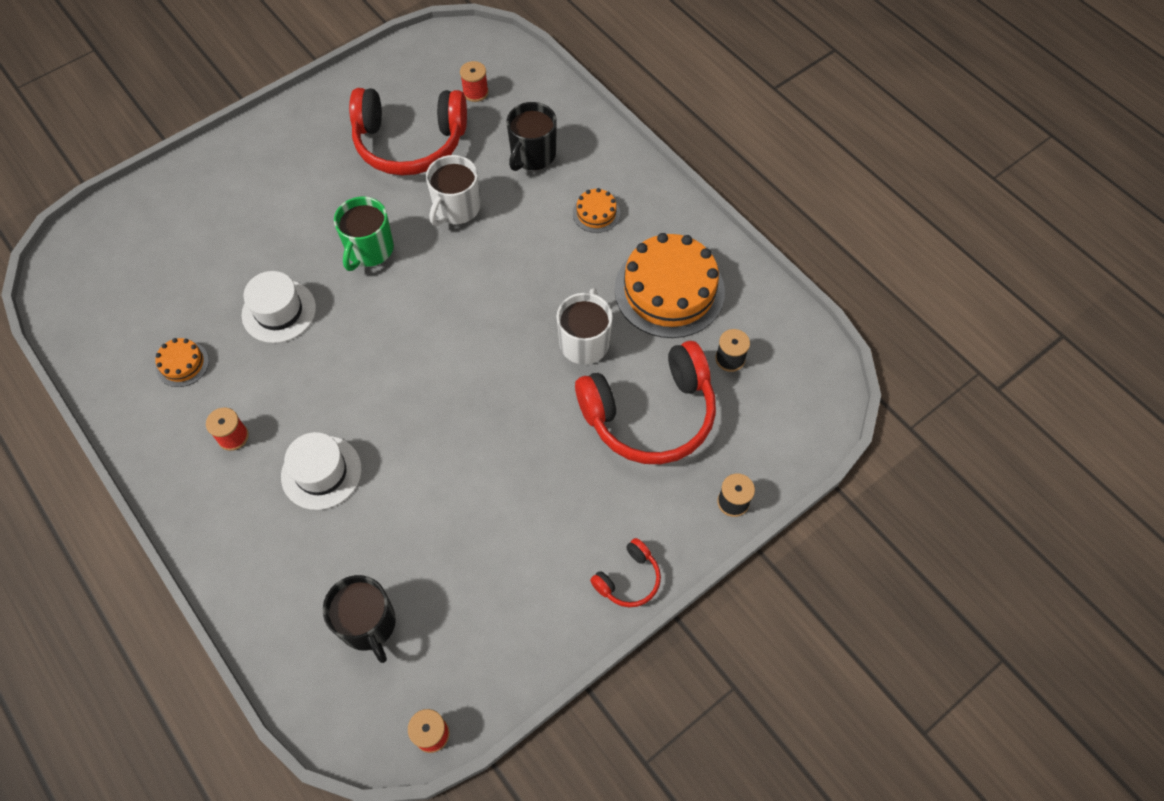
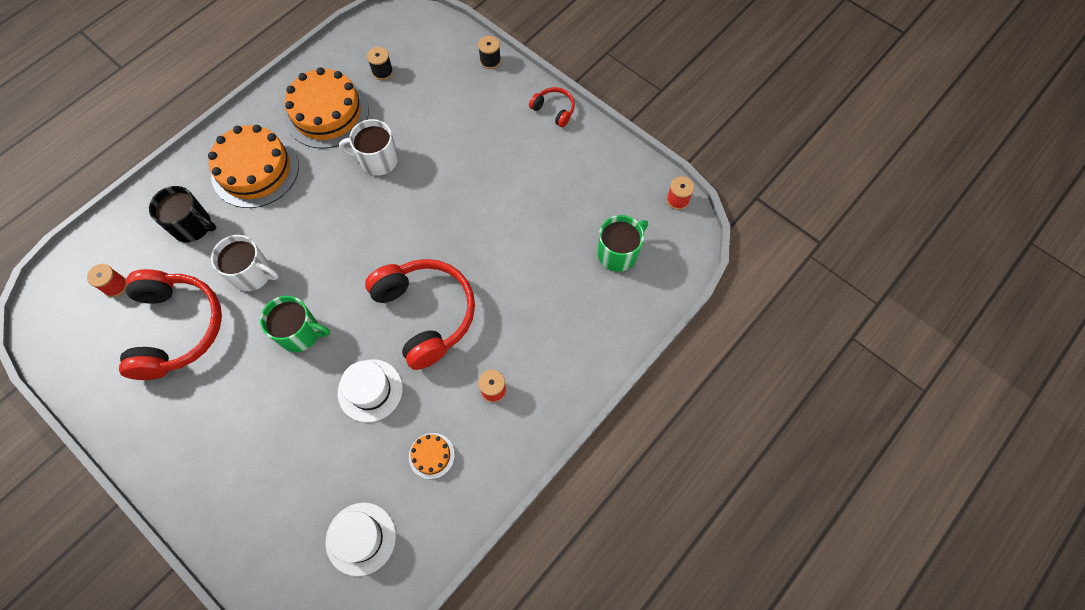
camera: 100 degrees left, 5 degrees up
white hat [281,432,362,510] -> white hat moved to [326,503,396,576]
black mug [323,575,396,663] -> green mug [598,215,648,272]
orange cake [573,188,620,233] -> orange cake [208,125,299,208], size x2.22
red headphones [575,341,716,464] -> red headphones moved to [365,259,475,370]

